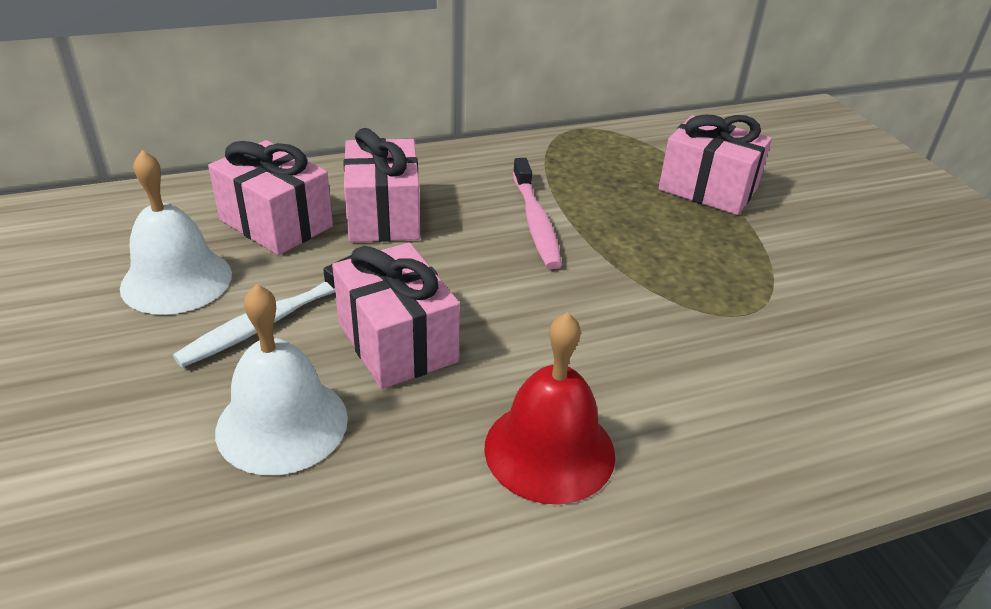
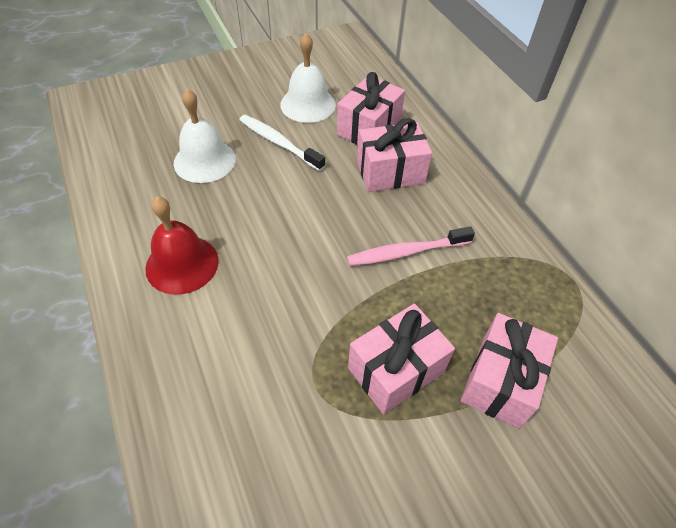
camera: 85 degrees right, 15 degrees up
pink gift [332,243,460,389] -> pink gift moved to [348,304,455,415]

